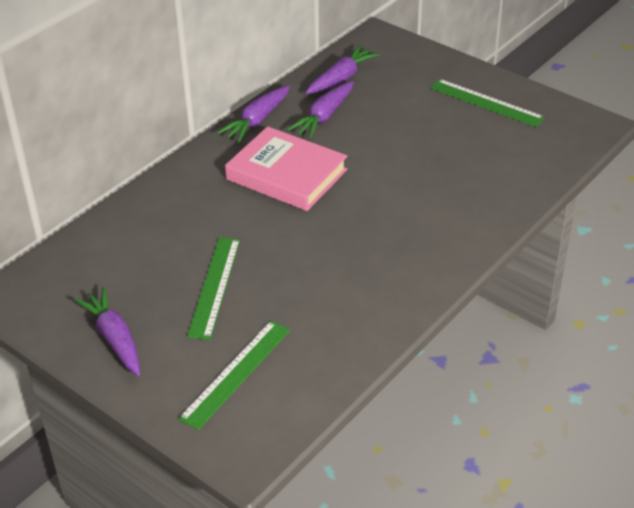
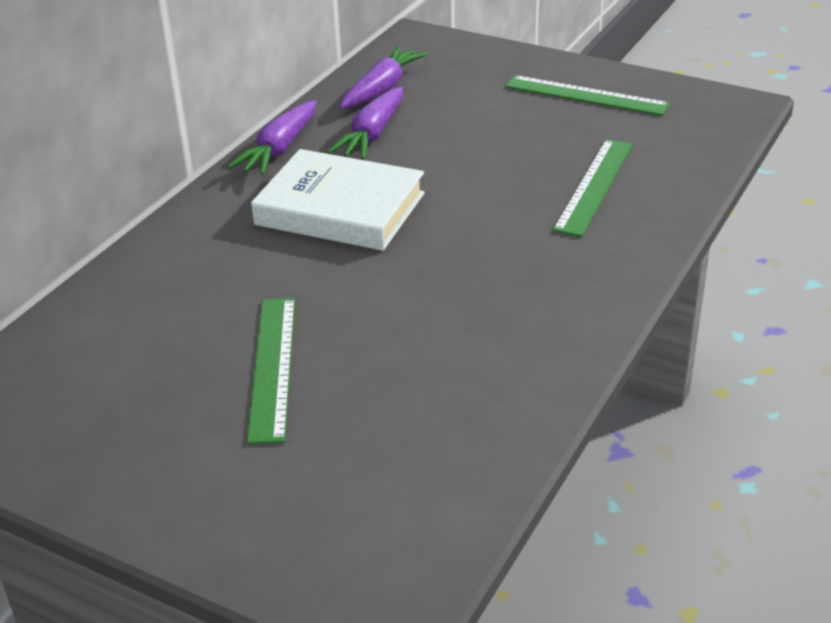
camera: 10 degrees left, 5 degrees down
purple carrot [74,287,140,376] -> none
green ruler [178,321,290,430] -> green ruler moved to [553,139,633,237]
pink book [225,126,347,211] -> white book [251,149,425,251]

